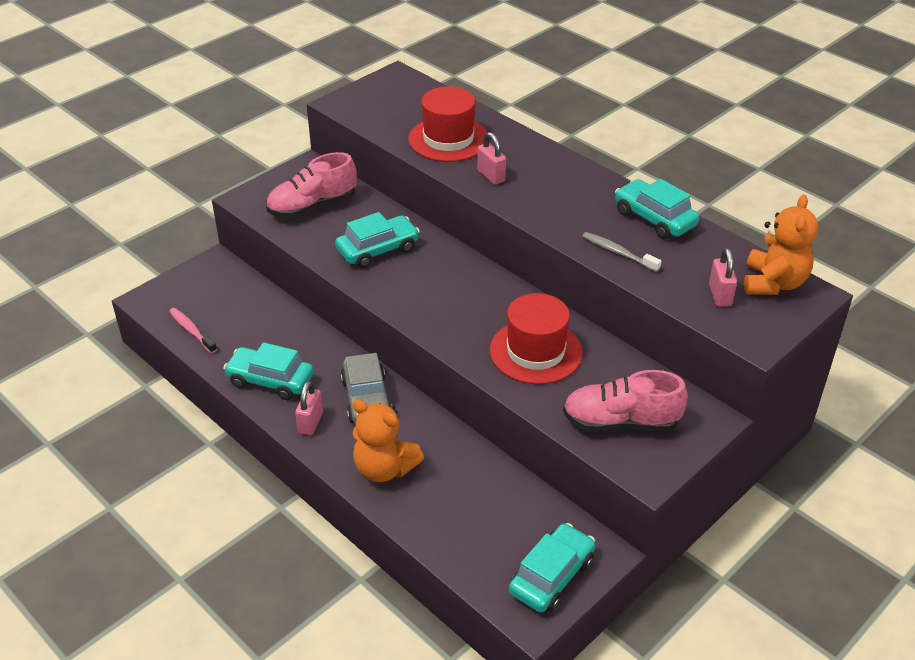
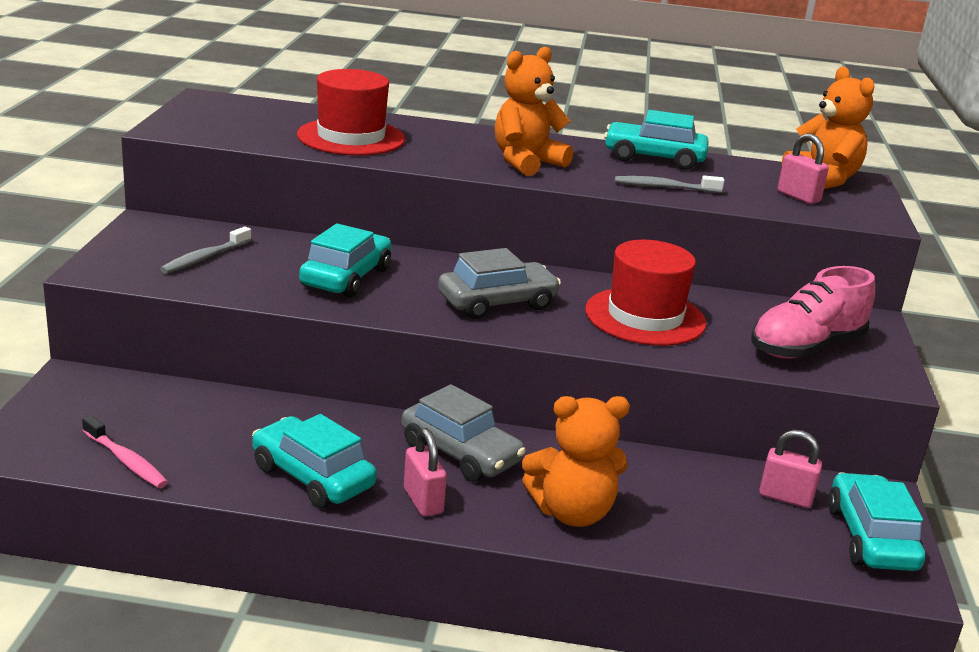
camera: 40 degrees left, 15 degrees down
pink toothbrush [169,308,217,354] -> pink toothbrush turned 150 degrees counterclockwise [82,415,168,488]
turquoise car [223,342,314,400] -> turquoise car turned 60 degrees clockwise [252,414,377,508]
pink shoe [266,152,357,218] -> grey toothbrush [160,226,251,273]
pink padlock [477,132,506,185] -> pink padlock moved to [759,430,822,508]
none -> grey car [438,248,561,319]
none -> orange teddy bear [495,47,573,176]

